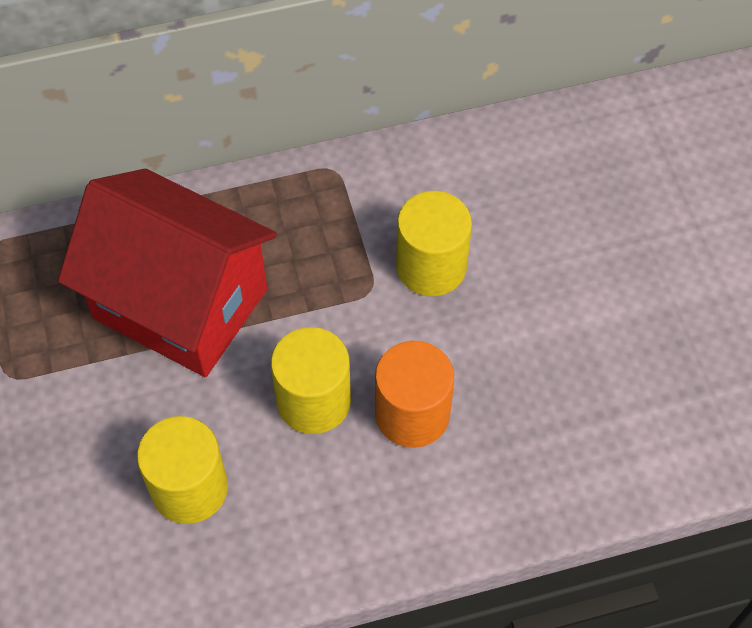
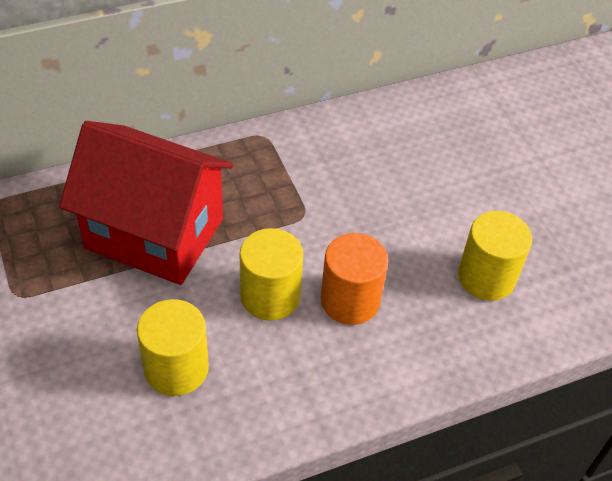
camera: 10 degrees left, 10 degrees down
yellow cylinder [396,191,472,296] -> yellow cylinder moved to [458,211,532,301]

